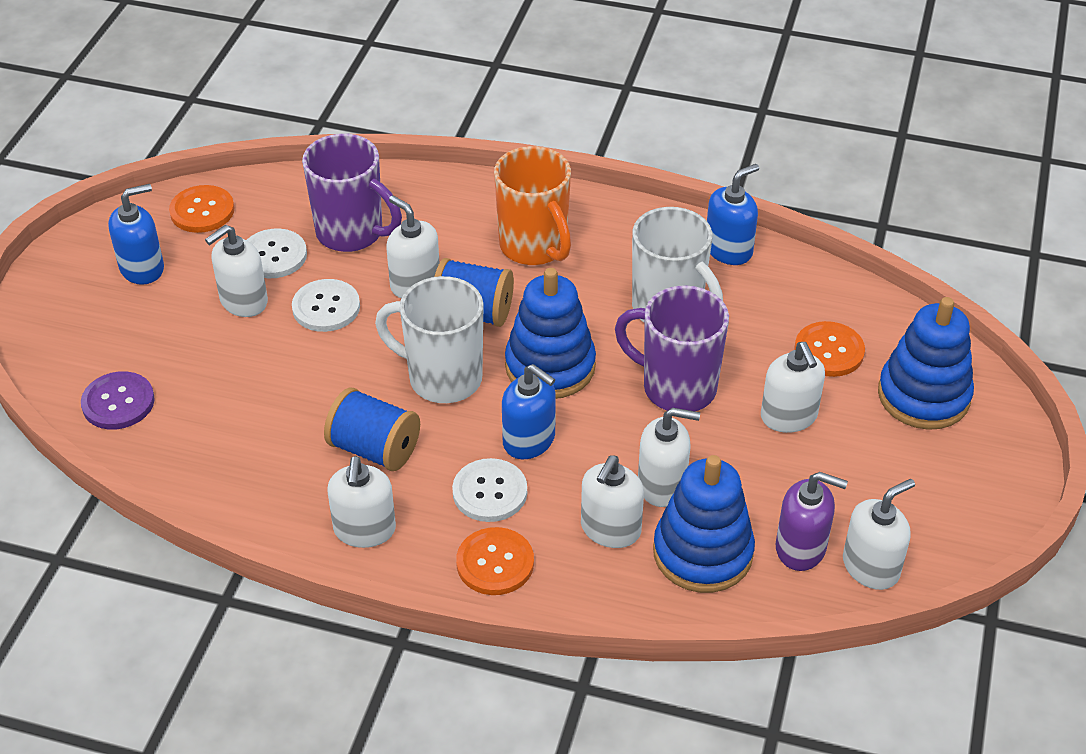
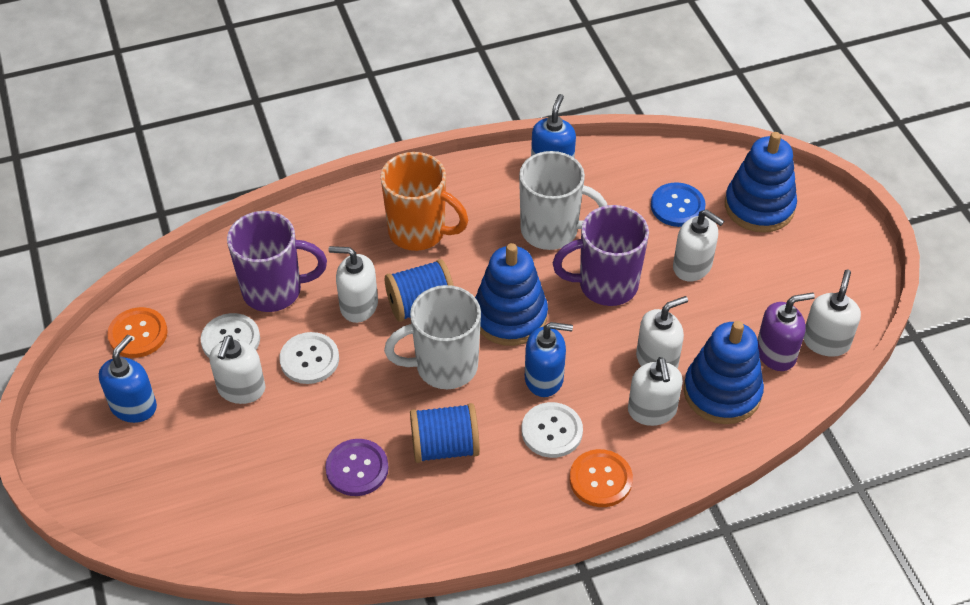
camera: 35 degrees left, 5 degrees up
purple button [81,371,155,430] -> purple button moved to [325,439,389,496]
white soap dispenser [328,456,396,548] -> none
orange button [795,321,865,377] -> blue button [651,182,706,227]

